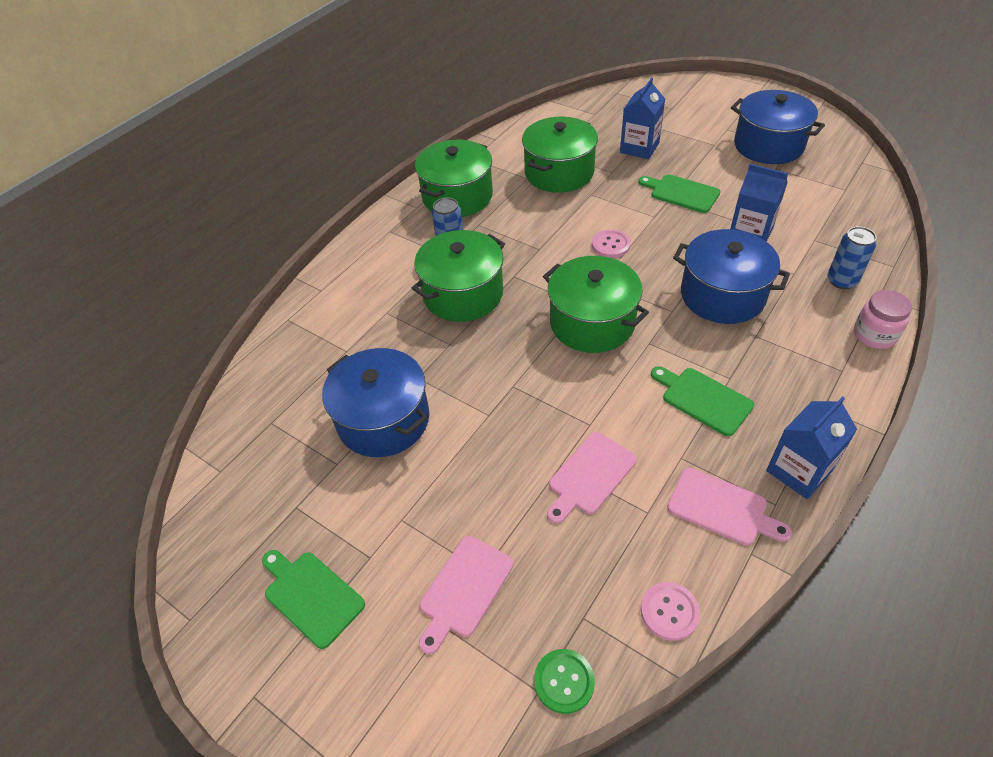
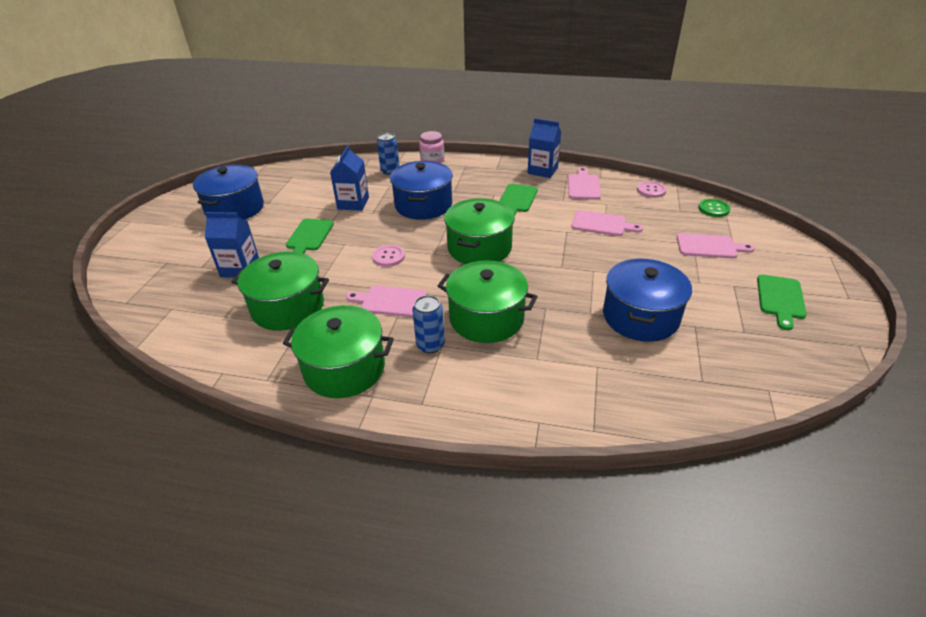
camera: 115 degrees left, 10 degrees down
none -> pink cutting board [346,285,427,317]

